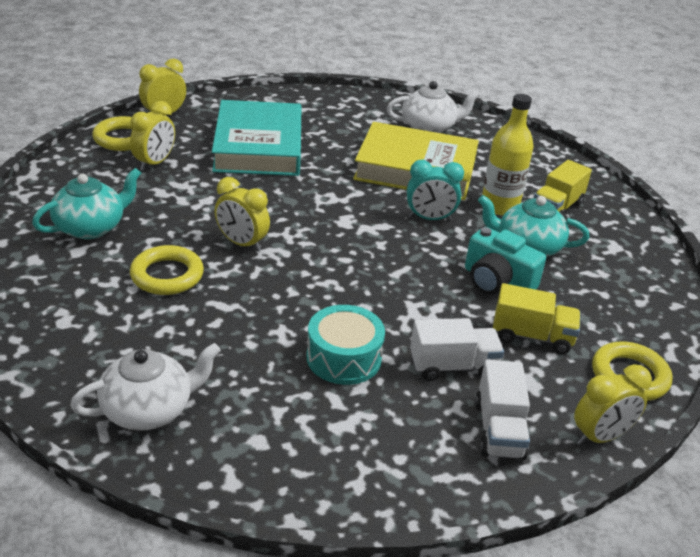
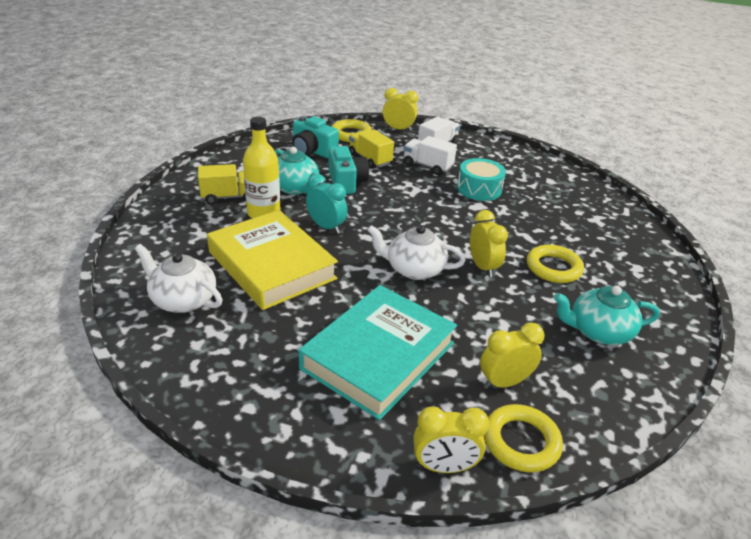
camera: 140 degrees left, 0 degrees up
white teapot [70,343,221,431] -> white teapot moved to [367,225,466,280]
none -> turquoise camera [292,116,339,158]

